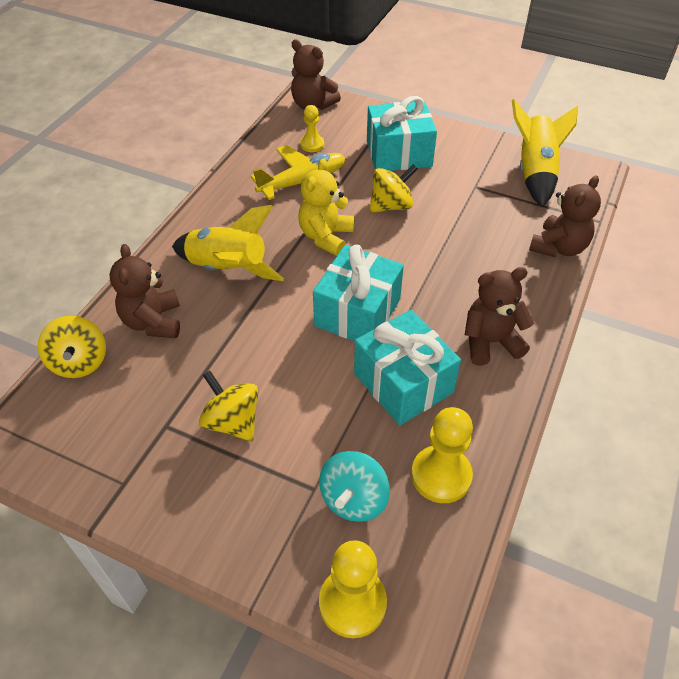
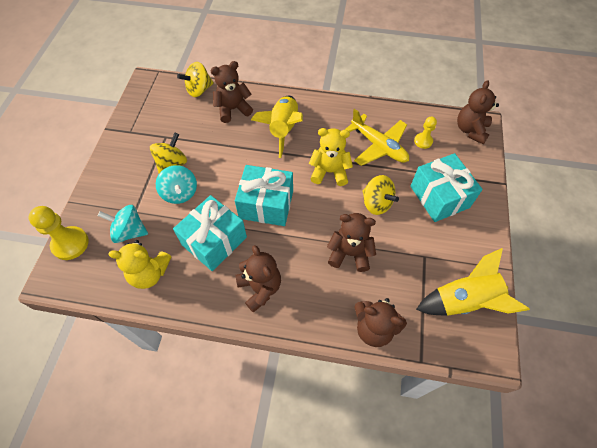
camera: 75 degrees right, 10 degrees up
yellow pawn [411,407,473,503] -> yellow teddy bear [108,240,171,289]
none -> turquoise spinning top [156,165,197,204]
none -> brown teddy bear [327,213,376,272]

